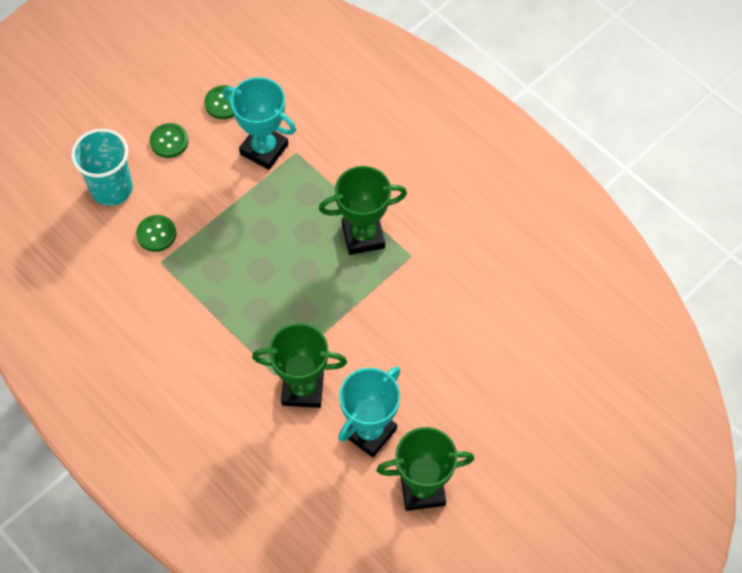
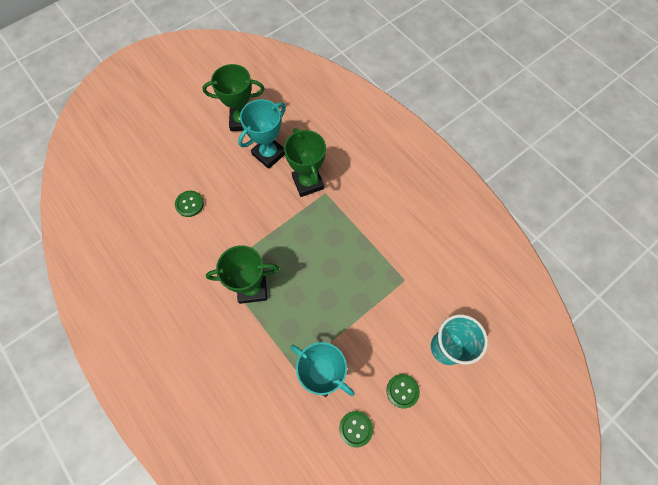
camera: 175 degrees left, 5 degrees up
green button [136,215,176,252] -> green button moved to [175,191,204,217]
green trophy [252,323,347,408] -> green trophy turned 60 degrees clockwise [284,128,326,197]

